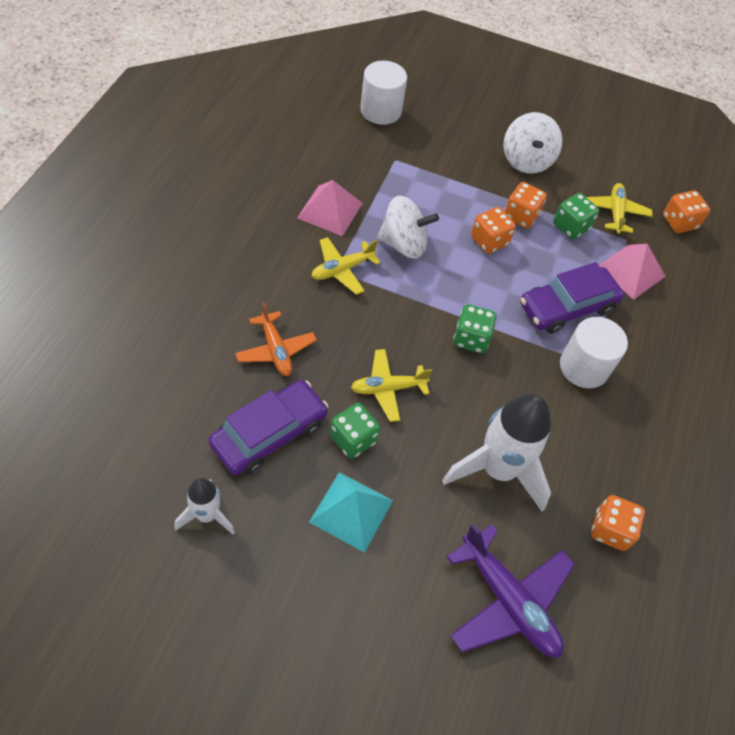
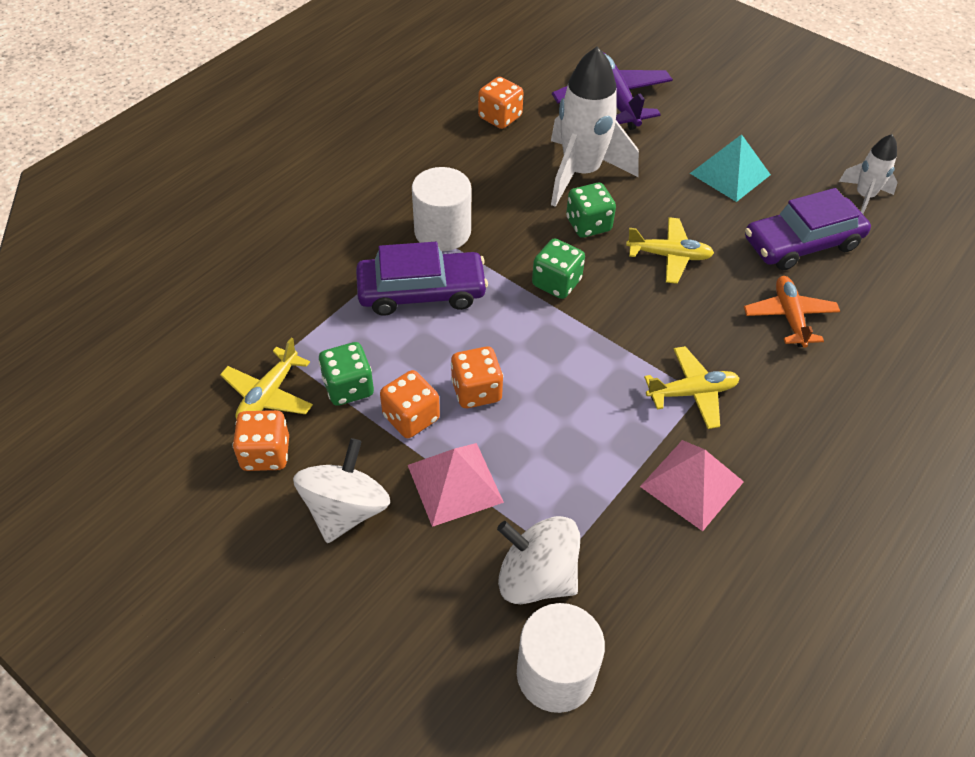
camera: 155 degrees left, 5 degrees down
green dice [330,403,380,459] -> green dice moved to [566,183,616,238]
white spinning top [377,196,439,259] -> white spinning top moved to [497,516,580,604]
pink pyramid [599,244,666,300] -> pink pyramid moved to [408,443,504,527]
orange dice [663,190,710,233] -> orange dice moved to [233,410,289,471]

